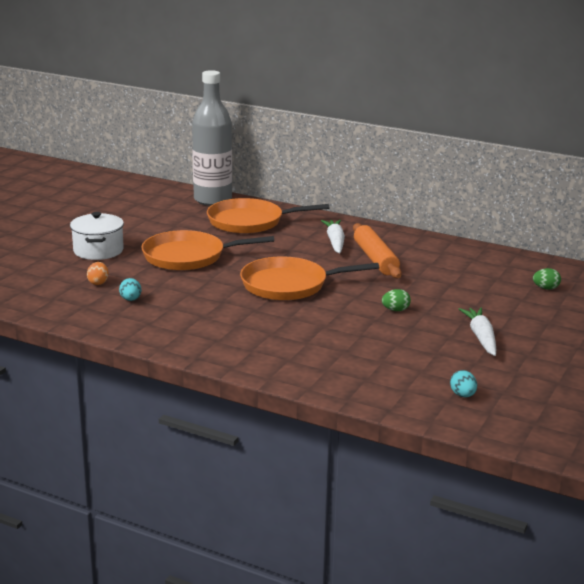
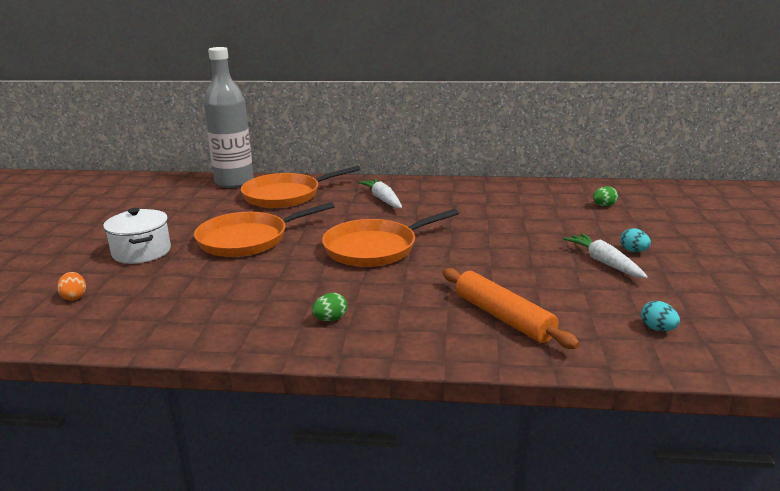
camera: 20 degrees left, 0 degrees up
orange egg [87,262,109,285] -> orange egg moved to [57,272,86,301]
turquoise egg [119,278,141,301] -> turquoise egg moved to [620,228,651,252]
orange rolling pin [353,223,402,278] -> orange rolling pin moved to [443,268,580,349]
green egg [382,289,411,311] -> green egg moved to [312,293,347,321]

